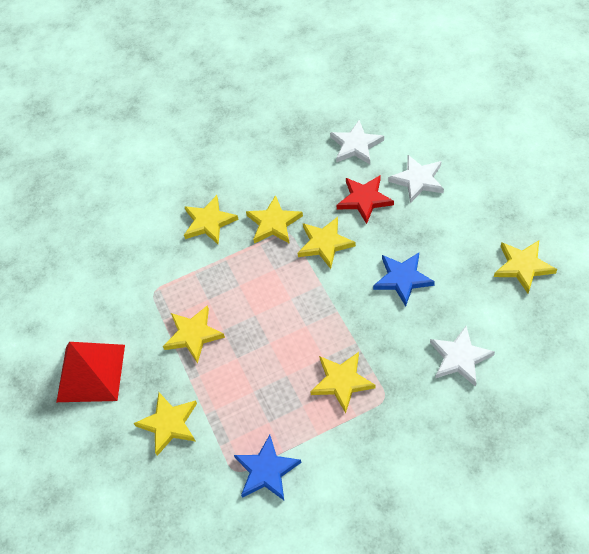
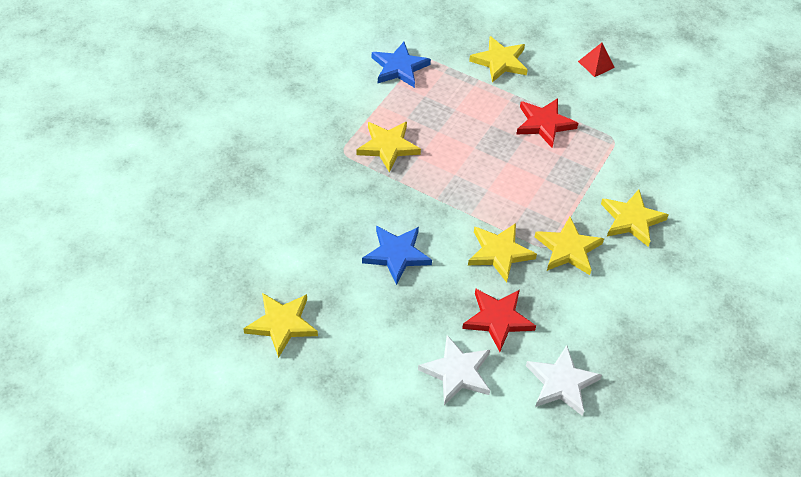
camera: 135 degrees right, 5 degrees down
red pyramid [56,342,125,402] -> red pyramid [578,43,615,77], size x0.45
yellow star [163,305,225,363] -> red star [517,98,578,148]
white star [430,326,495,387] -> none

